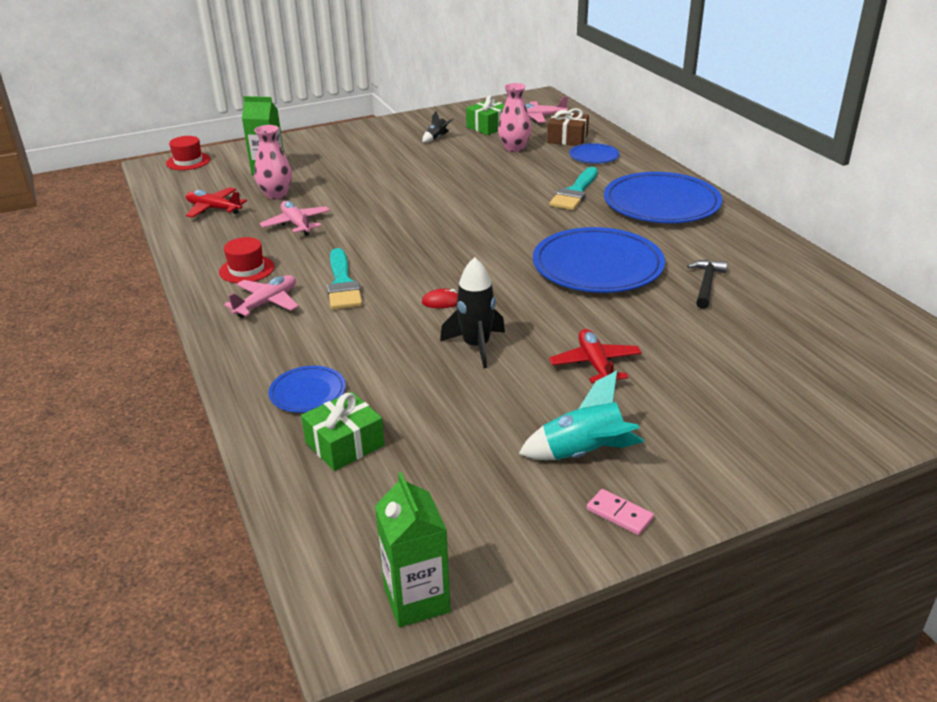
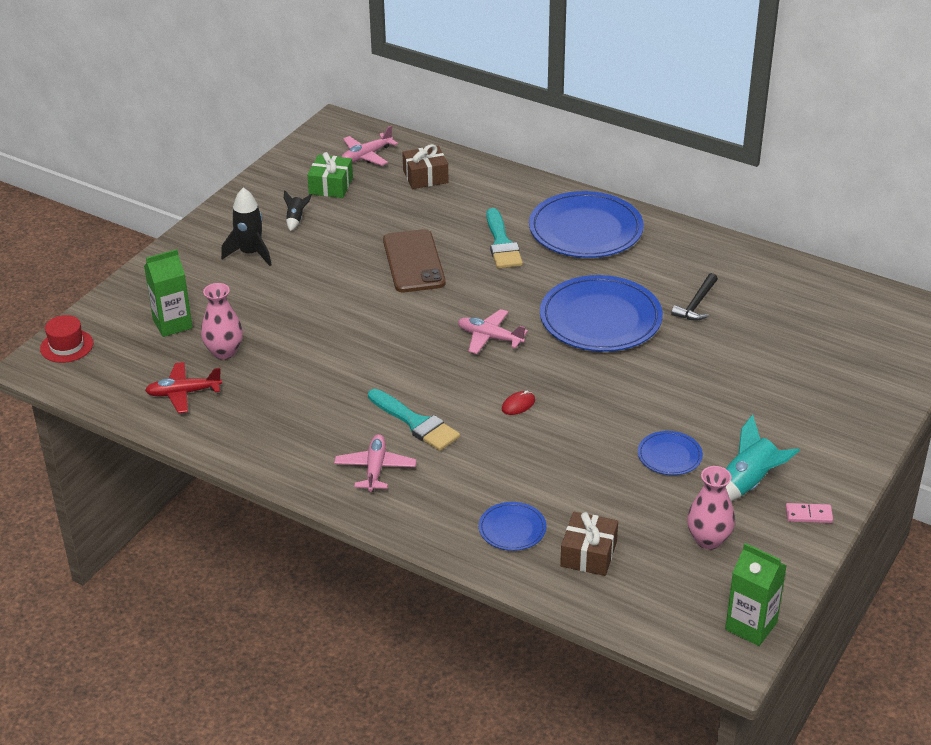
camera: 35 degrees left, 5 degrees up
red hat [219,237,275,283] -> none
pink plane [260,201,330,236] -> pink plane moved to [458,309,528,354]
green gift [301,392,385,471] -> brown gift [560,512,618,576]
black rocket [440,257,505,368] -> black rocket moved to [221,187,272,266]
pink vase [498,83,532,152] -> pink vase moved to [687,466,735,550]
red plane [549,329,642,383] -> none
blue plate [569,143,620,164] -> blue plate moved to [638,431,703,475]
black hammer [687,260,728,309] -> black hammer turned 135 degrees counterclockwise [671,273,718,321]
none -> brown phone [383,229,446,292]

